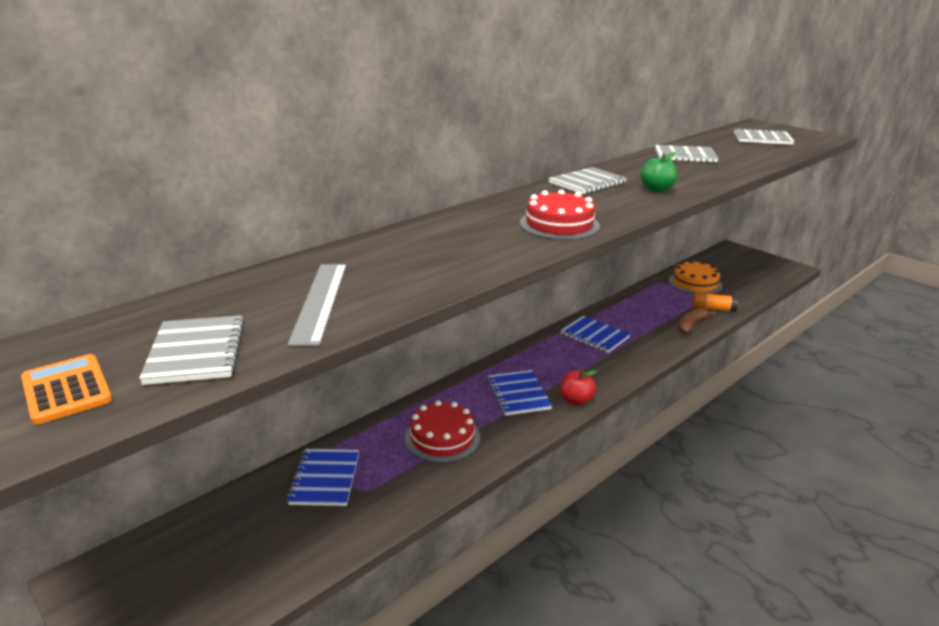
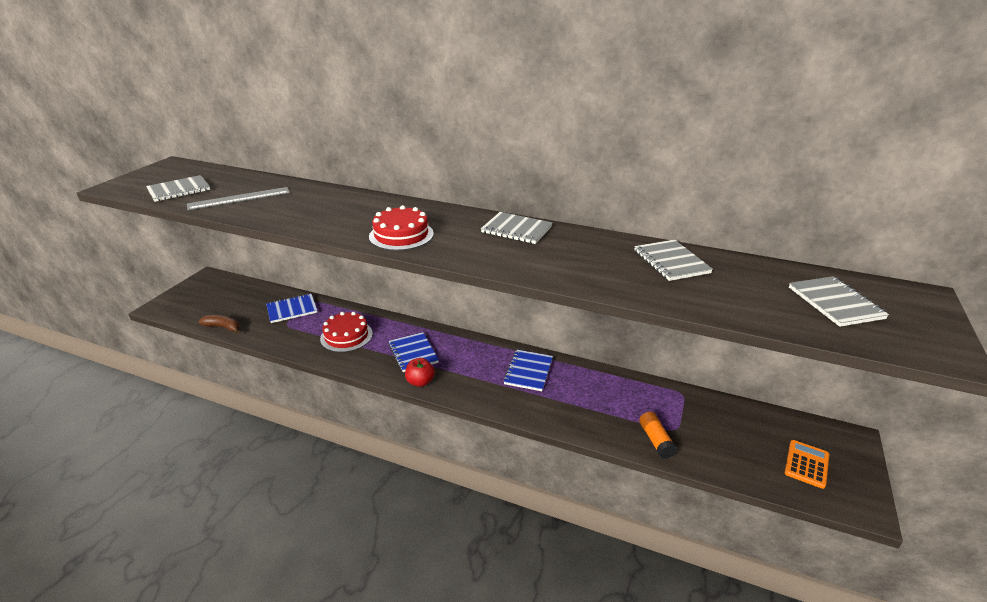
camera: 65 degrees right, 5 degrees up
orange calculator [21,354,112,425] -> orange calculator moved to [785,440,829,489]
blue notebook [487,370,552,416] -> blue notebook turned 75 degrees counterclockwise [388,332,439,372]
green apple [640,152,677,192] -> none
orange cake [669,260,722,294] -> none
brown banana [678,308,716,334] -> brown banana moved to [199,315,240,334]

